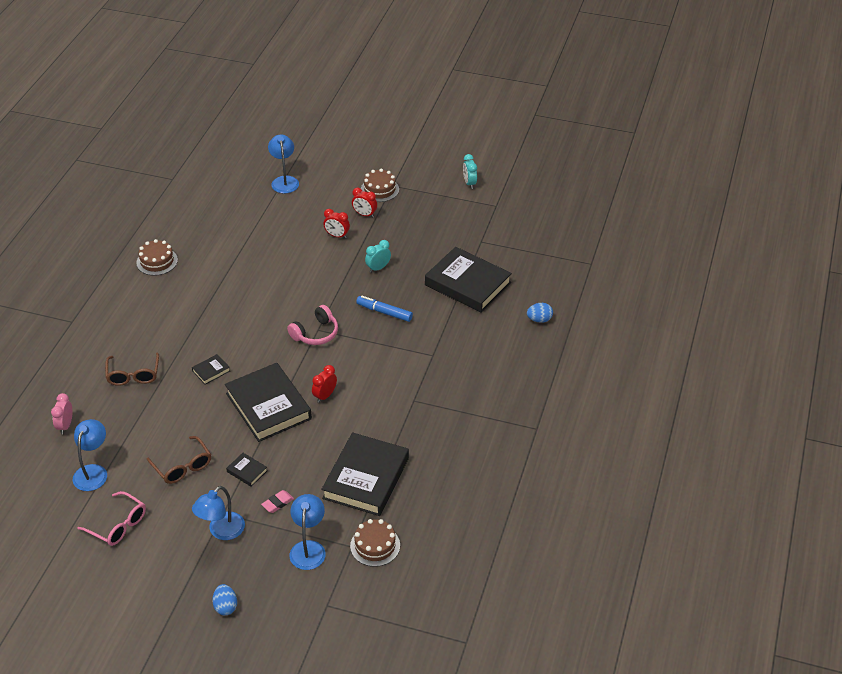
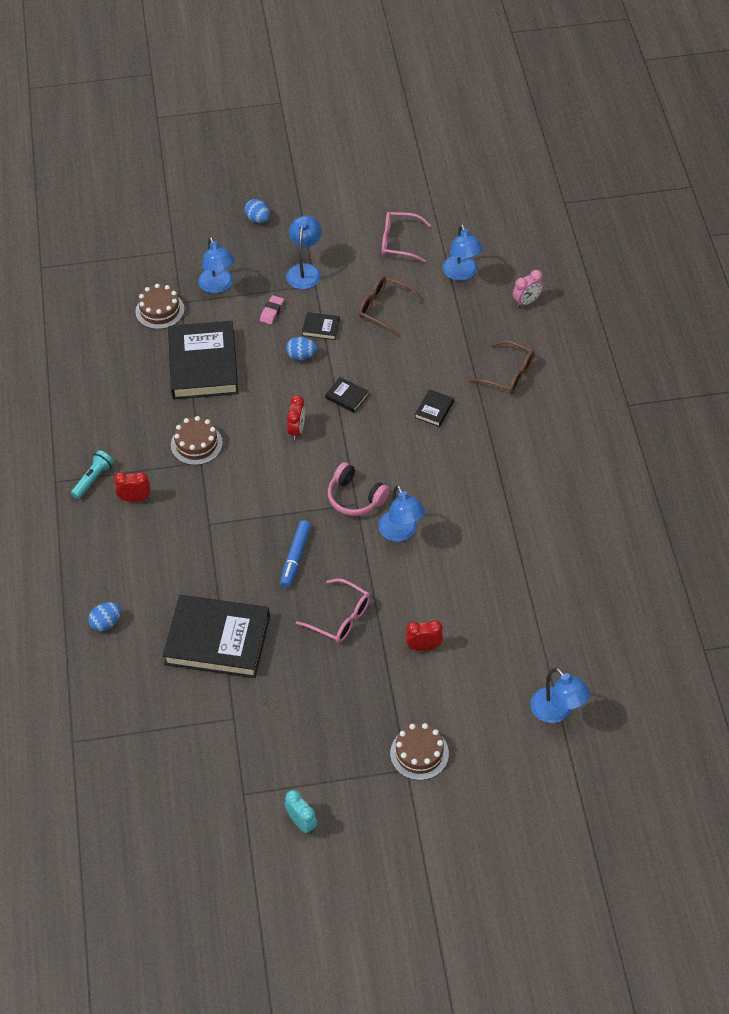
camera: 155 degrees right, 10 degrees up
pink clock [51,393,73,434] -> pink clock turned 75 degrees clockwise [513,270,543,307]
brown glasses [105,352,159,386] -> brown glasses turned 150 degrees clockwise [469,340,535,394]
brown cake [136,239,178,276] -> brown cake moved to [171,416,223,465]
black book [225,363,312,442] -> black book [325,377,369,413], size x0.41
pink headphones [287,305,338,345] -> pink headphones turned 75 degrees counterclockwise [328,462,390,516]
red clock [352,188,377,218] -> red clock moved to [114,472,150,502]
blue marker [356,296,413,322] -> blue marker turned 105 degrees clockwise [280,520,311,588]
turquoise clock [365,240,391,273] -> pink glasses [296,578,370,643]
none -> turquoise flashlight [71,450,114,499]
none -> blue egg [286,337,317,360]
none -> blue lamp [378,485,425,542]

